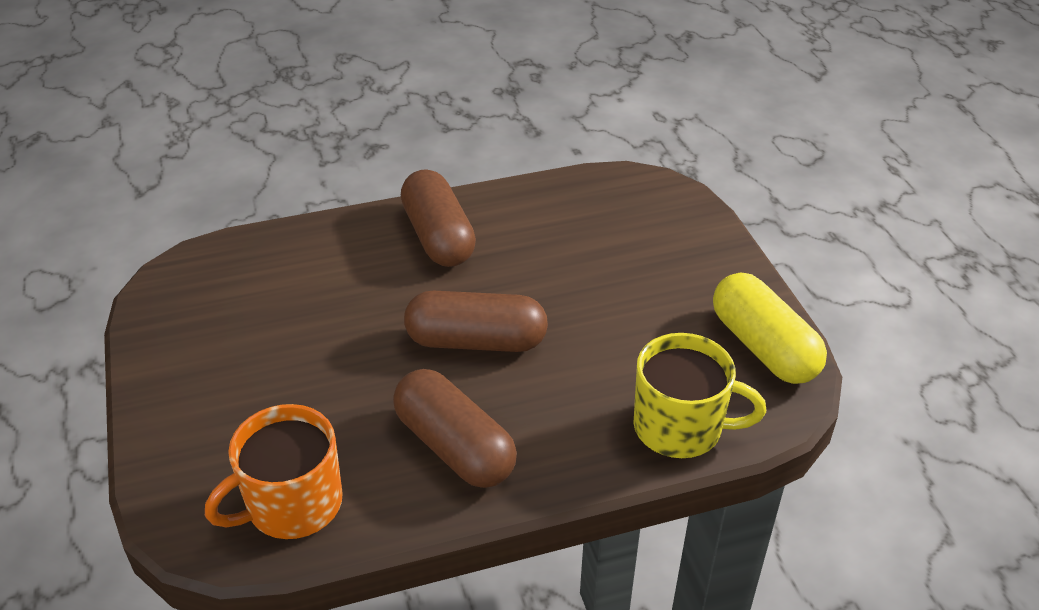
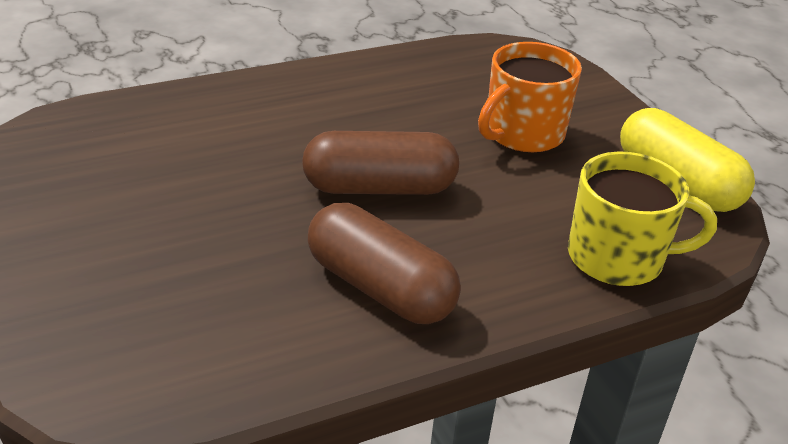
camera: 10 degrees left, 5 degrees down
orange mug [205,404,343,539] -> orange mug moved to [478,42,582,153]
brown capsule [401,169,476,267] -> none

